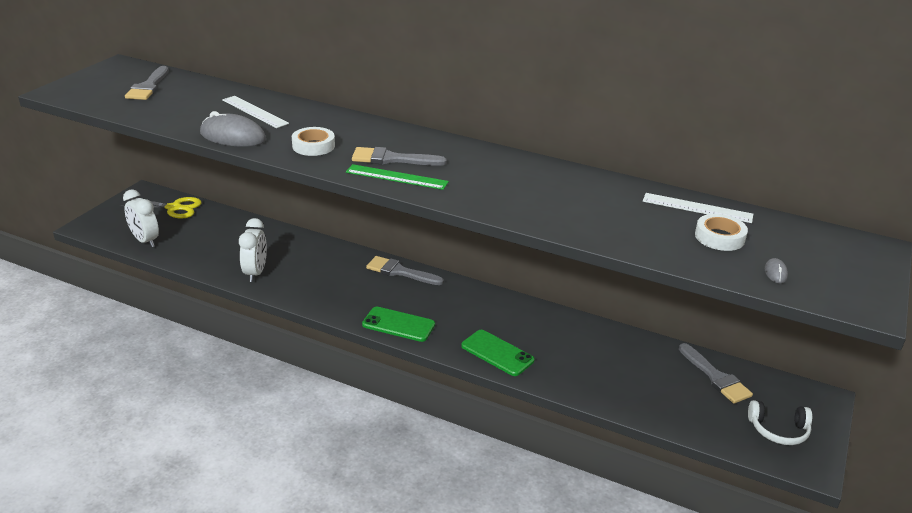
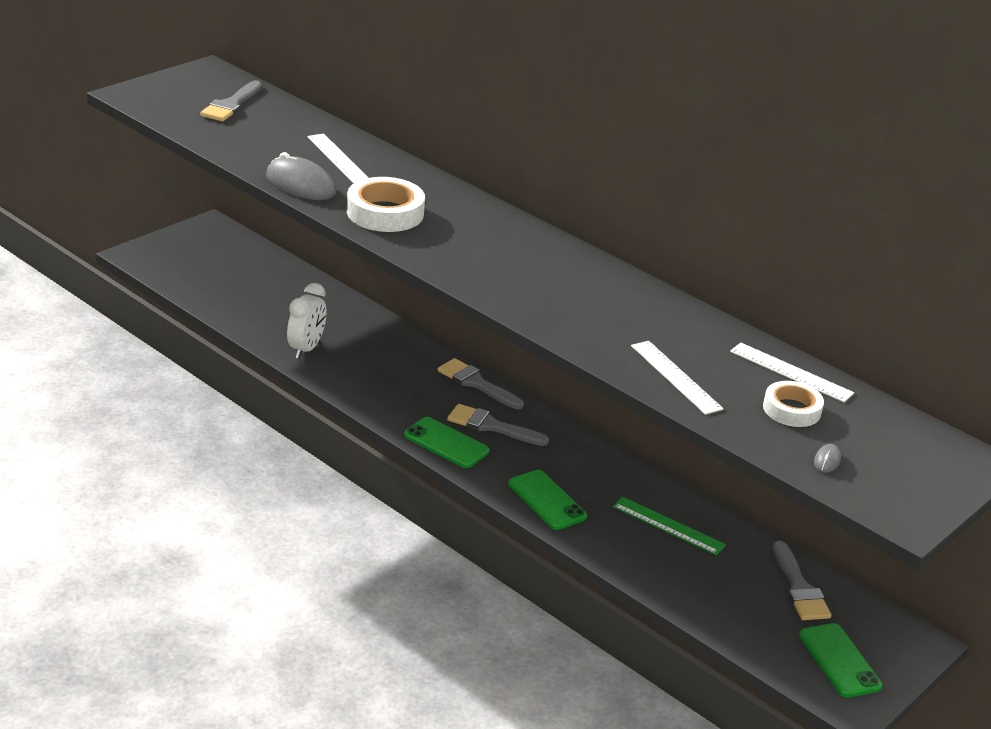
camera: 15 degrees right, 0 degrees up
yellow scissors [120,197,202,219] -> none
white clock [123,189,159,247] -> none
white tape [292,127,335,156] -> white tape [347,177,425,232], size x1.55
green ruler [346,164,449,190] -> green ruler moved to [613,497,726,555]
grey brush [352,147,447,166] -> grey brush moved to [447,404,549,446]
white headphones [748,400,812,445] -> green phone [799,623,882,698]
none -> white ruler [631,341,724,415]

